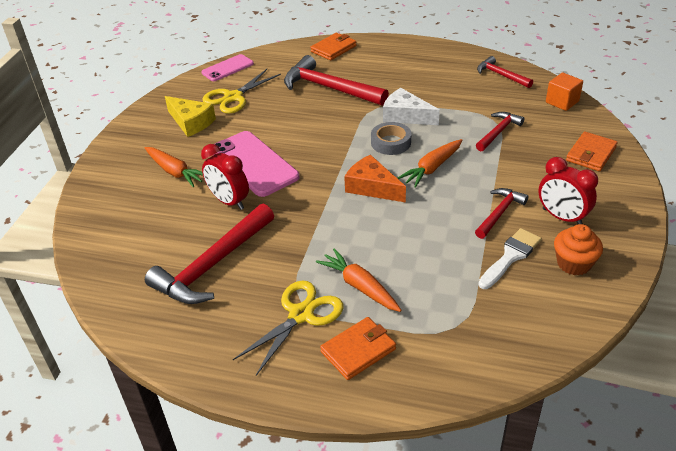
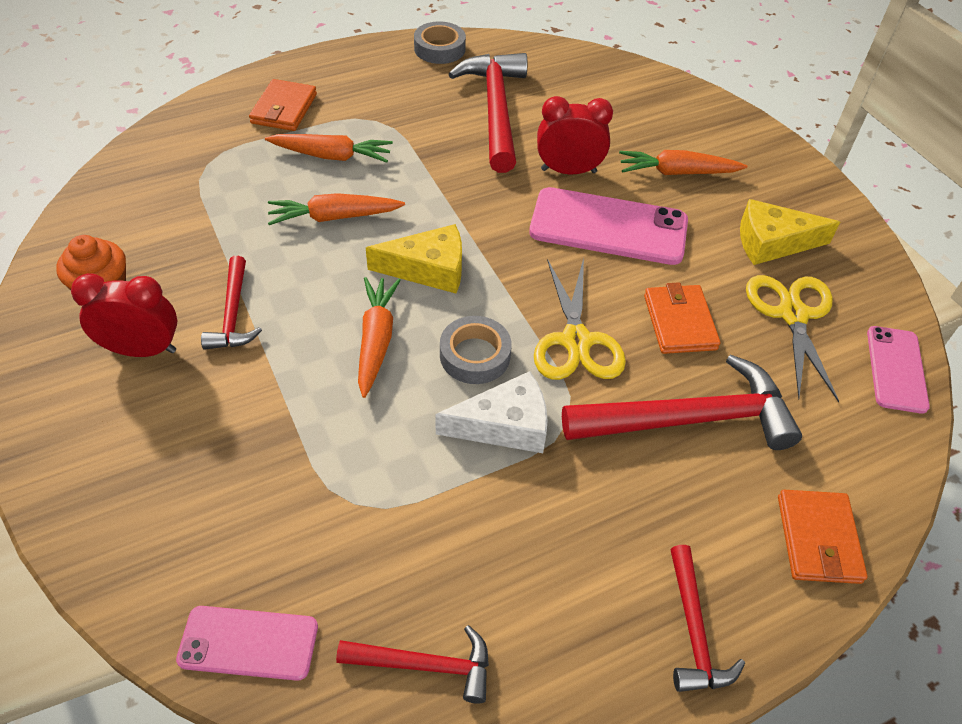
camera: 135 degrees right, 10 degrees up
yellow scissors [233,281,344,376] -> yellow scissors moved to [534,258,626,380]
orange cheese [344,155,406,203] -> yellow cheese [366,224,462,293]
red hammer [476,112,524,151] -> red hammer moved to [670,545,745,692]
white brush [478,228,542,289] -> none
orange cube [546,73,583,111] -> pink phone [176,606,318,681]
orange wallet [566,132,618,171] -> orange wallet moved to [644,282,720,354]
none -> orange carrot [268,193,405,225]
none -> grey tape [414,21,466,64]

